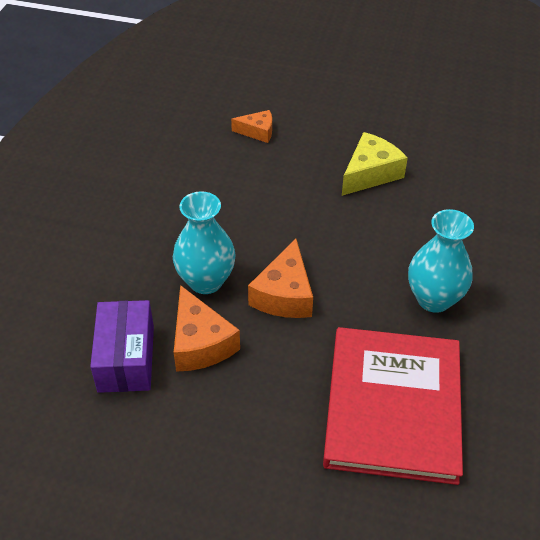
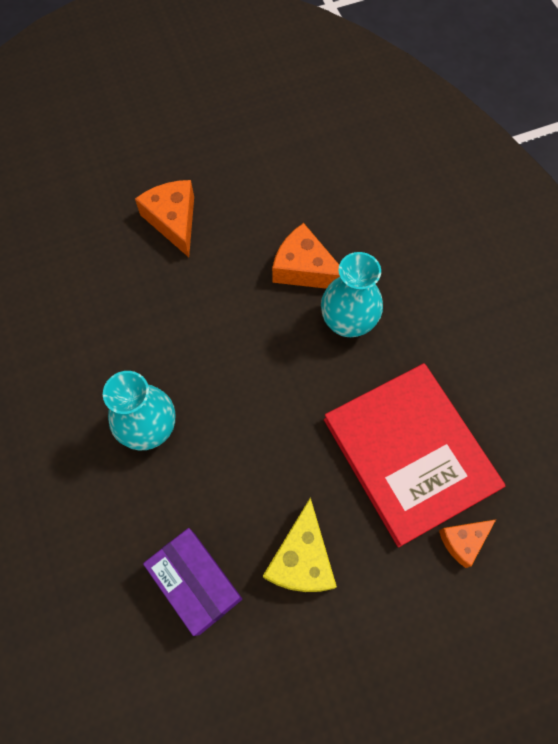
camera: 145 degrees right, 20 degrees up
purple box [90,300,154,393] -> purple box moved to [143,528,242,636]
orange cheese [248,239,313,318] -> orange cheese moved to [135,180,194,257]
red book [323,327,463,485] -> red book moved to [324,363,505,547]

